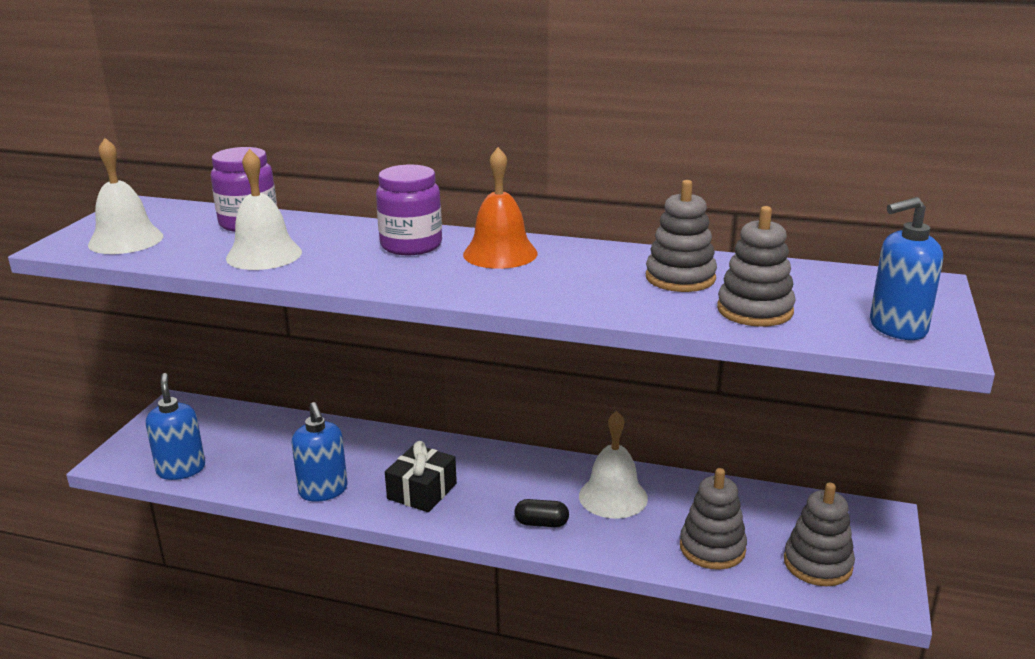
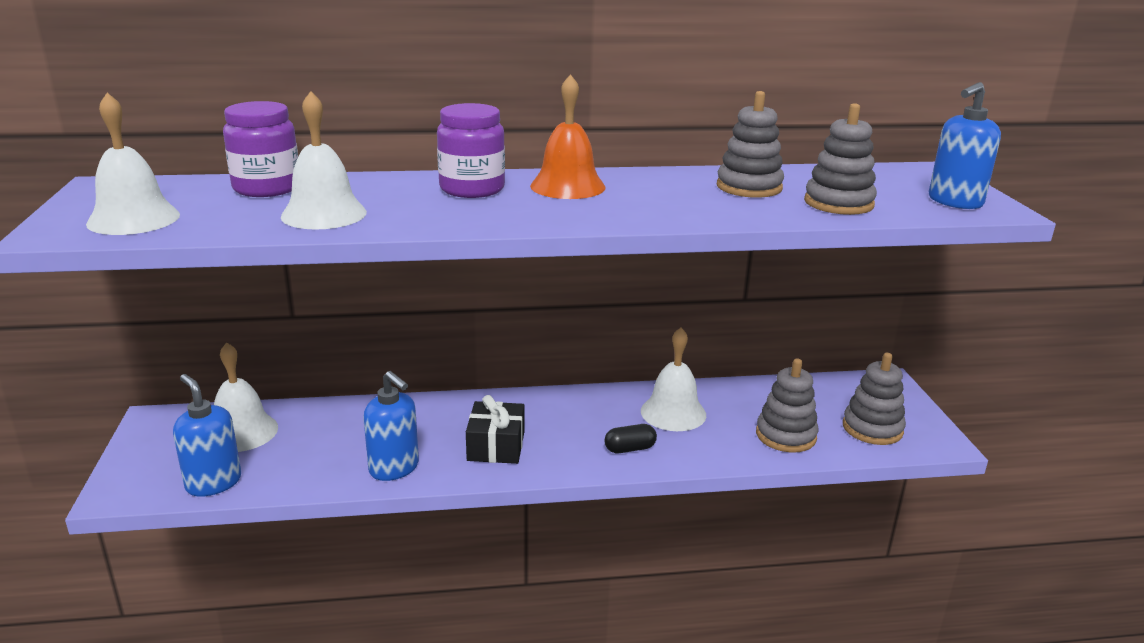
camera: 25 degrees left, 0 degrees up
none -> white bell [214,342,278,452]

